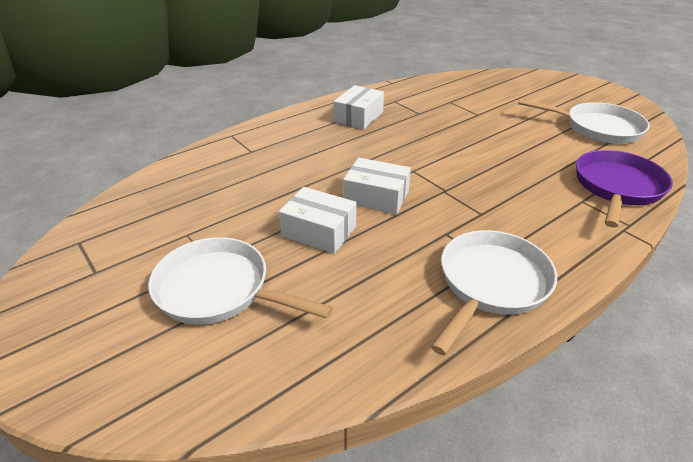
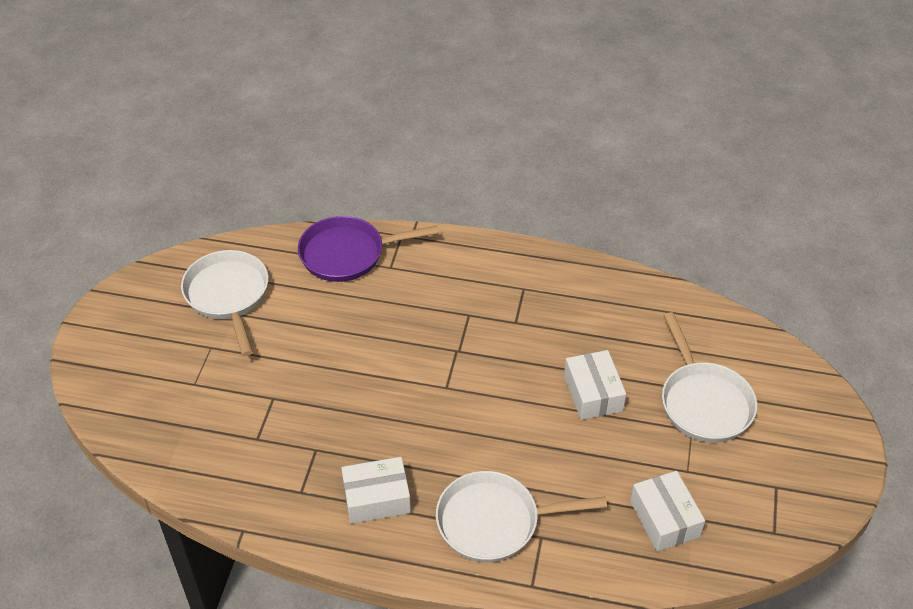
camera: 130 degrees left, 10 degrees up
white box [343,158,411,215] -> white box moved to [630,471,705,551]
white pan [431,230,557,355] -> white pan moved to [436,471,607,562]

